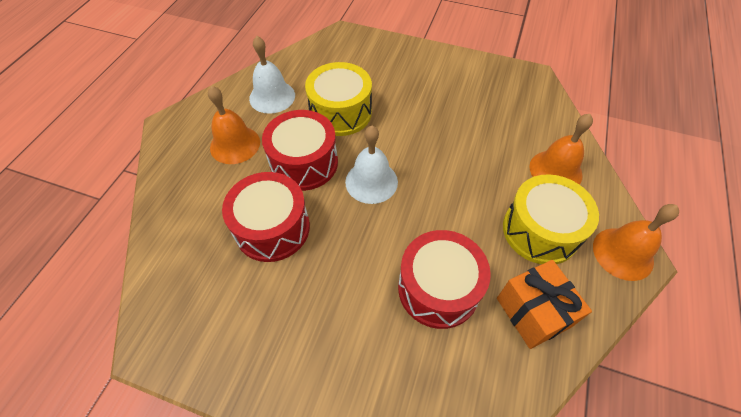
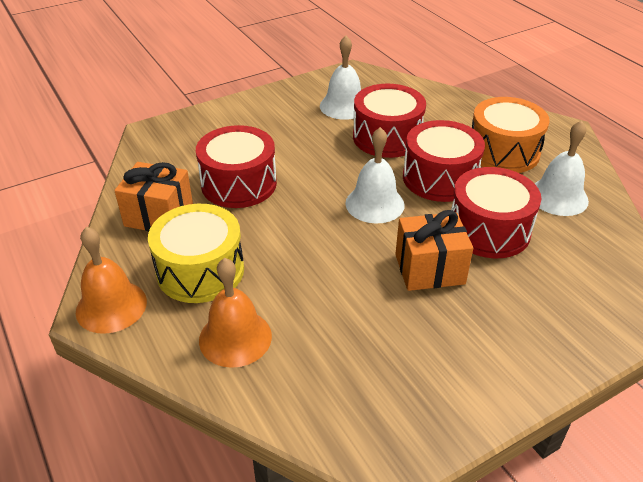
camera: 130 degrees right, 15 degrees down
orange bell [208,86,260,164] -> orange drum [472,97,550,173]
yellow drum [305,62,372,136] -> red drum [451,167,541,258]
none -> white bell [320,36,361,120]
none -> orange gift [395,210,473,291]

